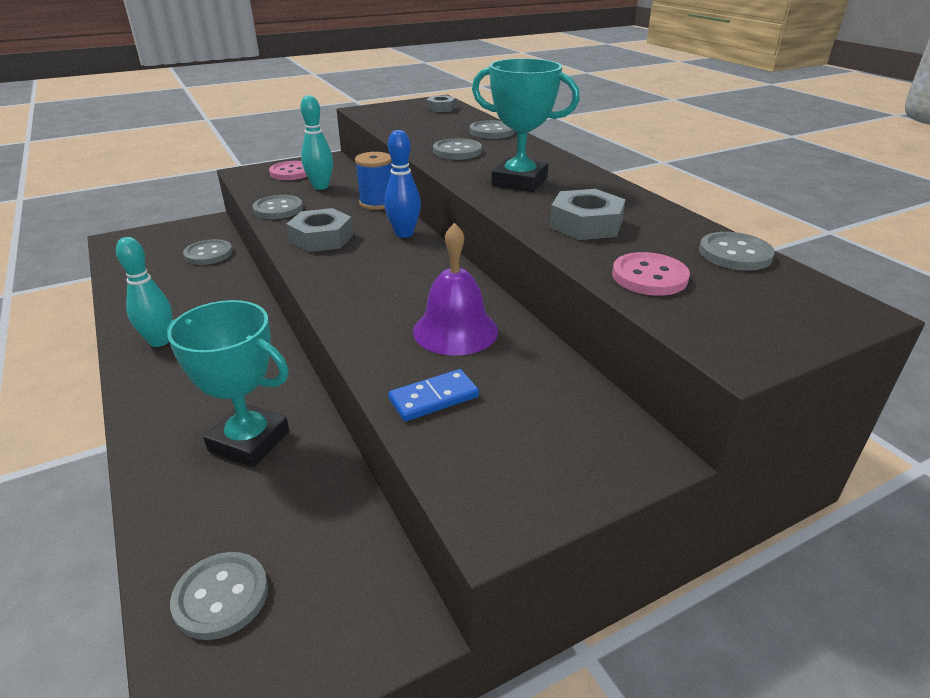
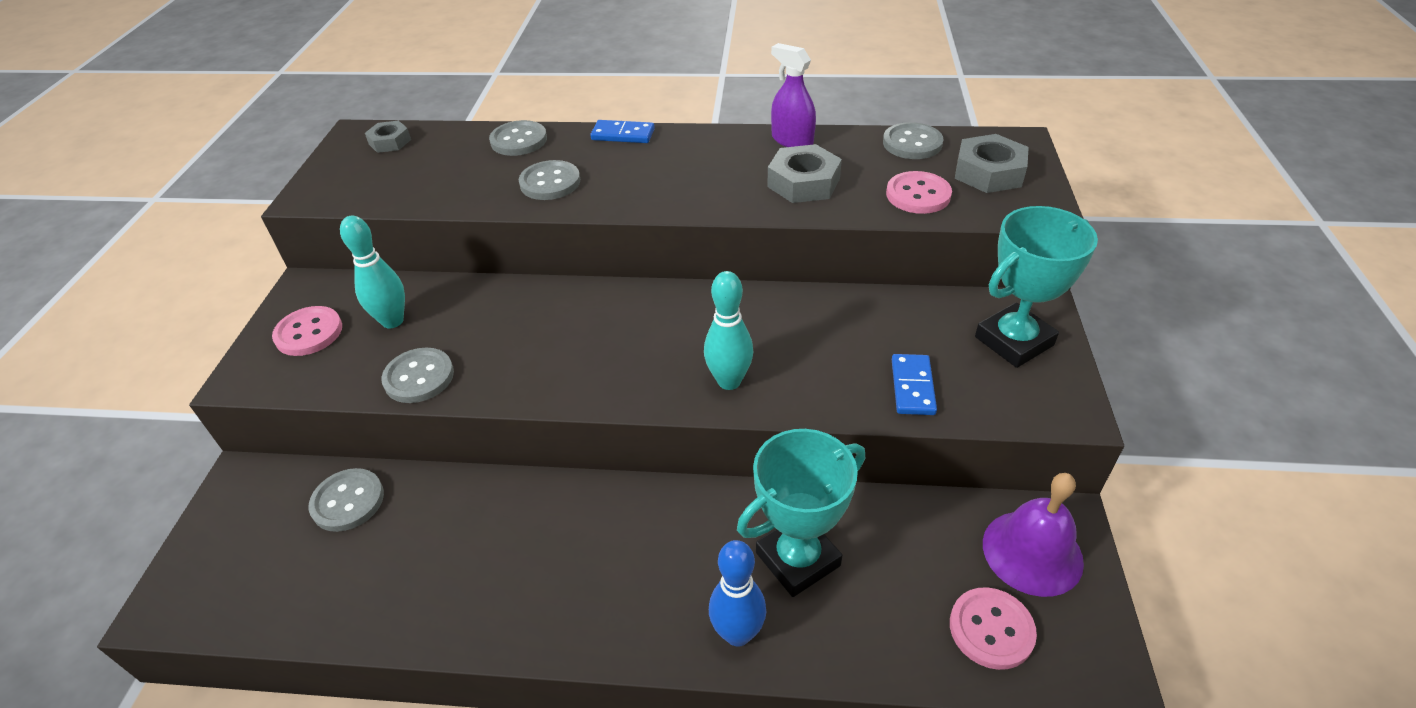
camera: 55 degrees left, 10 degrees up
turquoise bowling pin [116,237,172,347] -> turquoise bowling pin moved to [704,271,753,390]
grey button [170,552,268,640] -> pink button [950,587,1037,670]
grey nut [286,208,353,252] -> grey nut moved to [955,134,1029,193]
blue spool [355,152,392,210] -> none
blue bowling pin [384,130,421,238] -> blue bowling pin moved to [709,540,766,647]
purple bell [413,223,498,356] -> purple bell moved to [983,473,1084,597]
turquoise trophy [472,58,580,192] -> turquoise trophy moved to [975,206,1098,368]
none -> blue domino [591,120,655,143]
none -> purple spray bottle [771,43,816,147]

